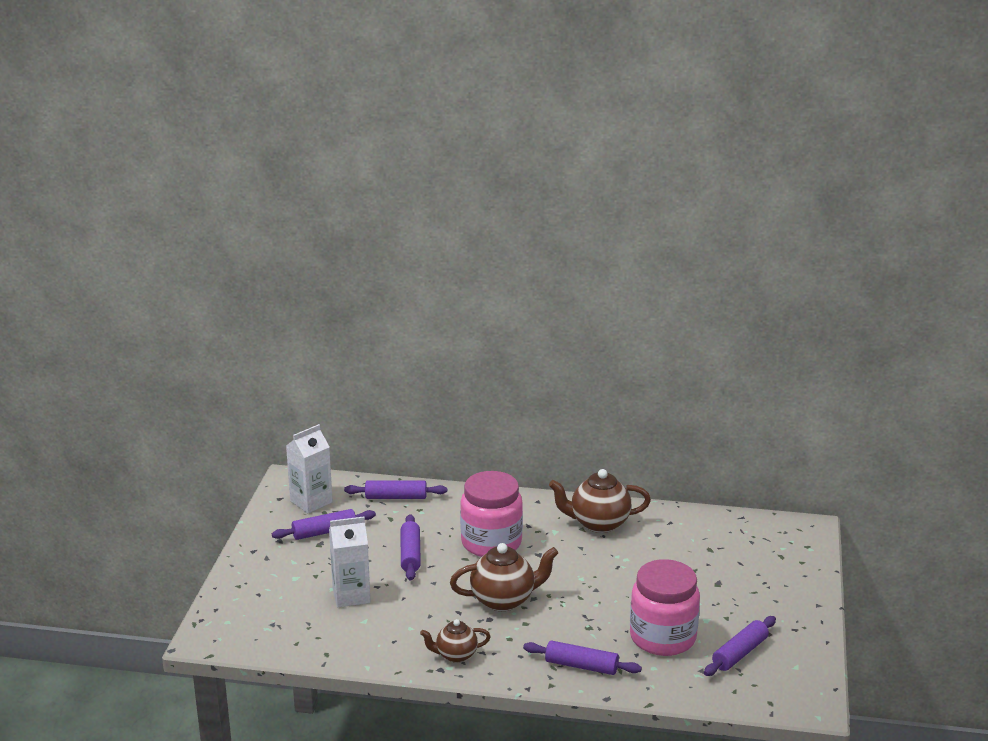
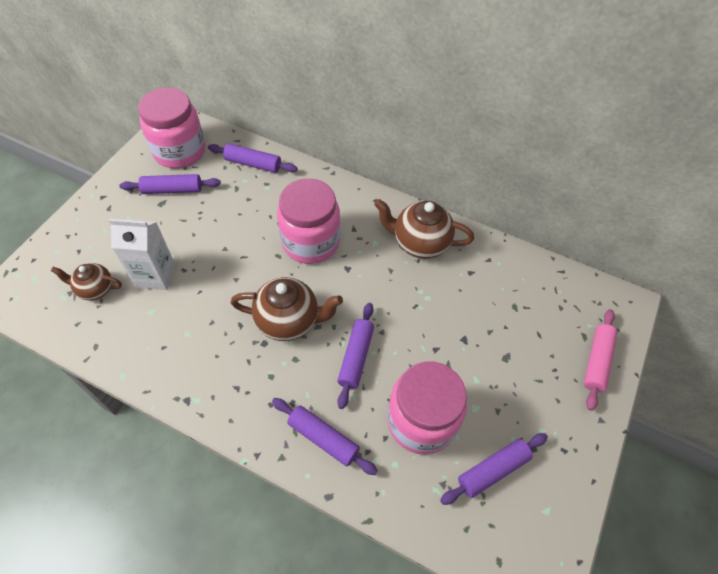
camera: 15 degrees right, 30 degrees up
white carton [286,424,333,514] -> pink jar [138,87,205,168]
purple rolling pin [401,514,421,581] -> purple rolling pin moved to [337,303,374,409]
brown teapot [420,619,491,663] -> brown teapot moved to [51,263,122,300]
none -> pink rolling pin [584,309,618,411]

